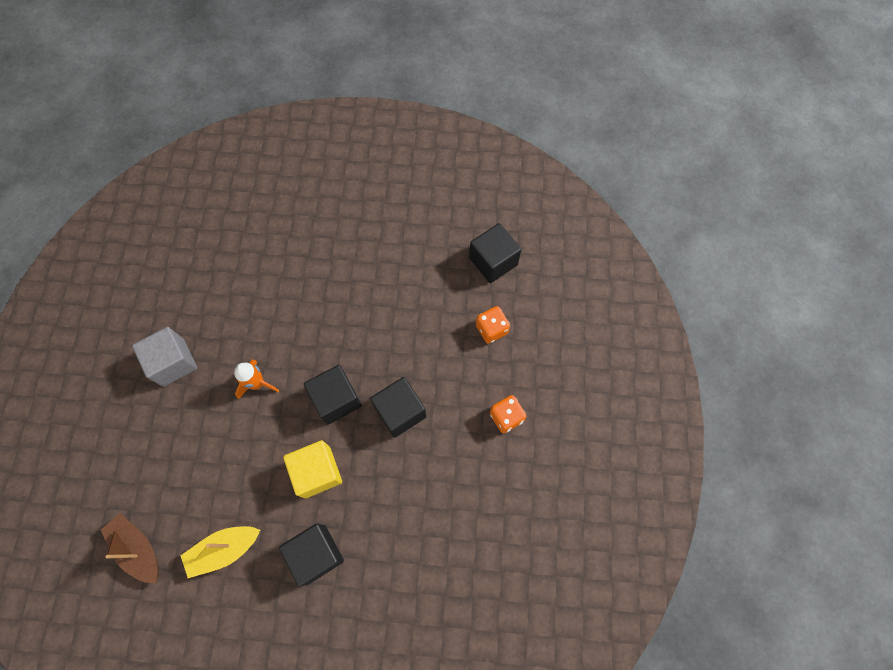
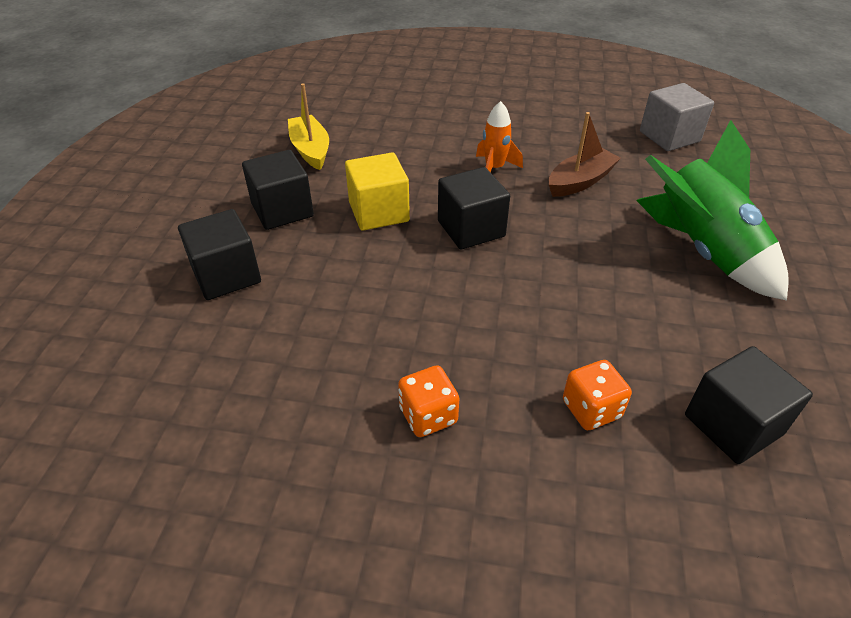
camera: 95 degrees right, 25 degrees down
brown boat [101,513,159,583] -> brown boat moved to [549,112,621,197]
grey cube [132,327,197,387] -> grey cube moved to [640,83,714,151]
black cube [370,377,426,438] -> black cube moved to [178,209,261,300]
none -> green rocket [636,120,789,301]

